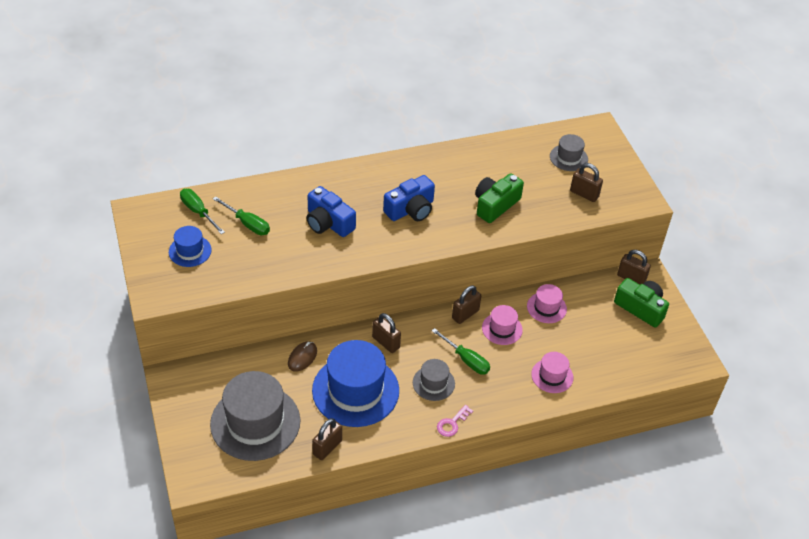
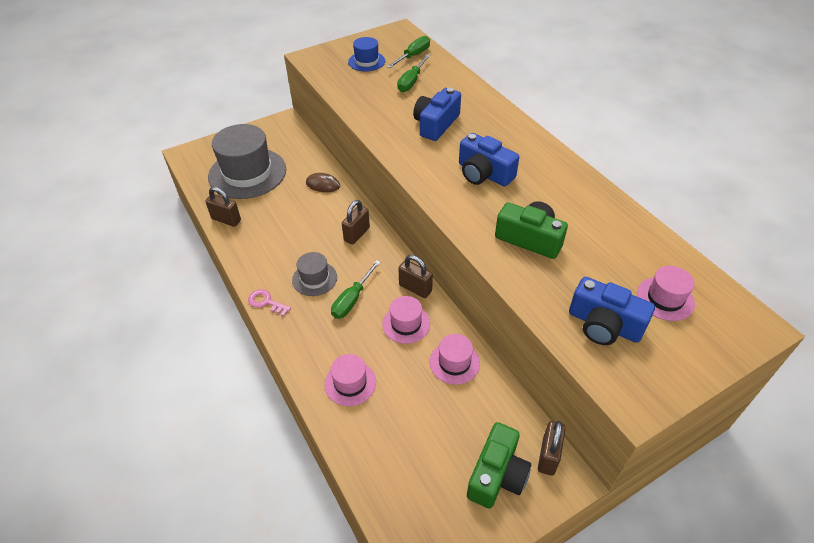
camera: 80 degrees right, 0 degrees up
blue hat [312,340,399,427] -> none
grey hat [550,134,588,171] -> pink hat [637,266,695,321]
brown padlock [570,163,603,202] -> blue camera [569,277,655,345]

